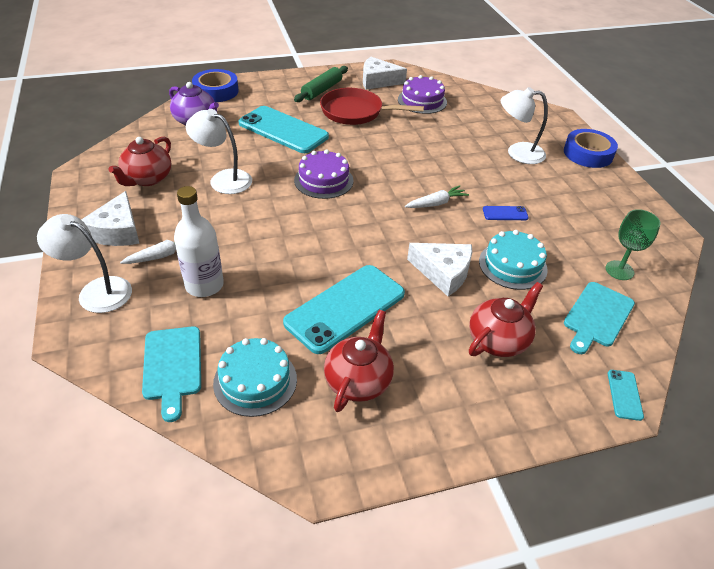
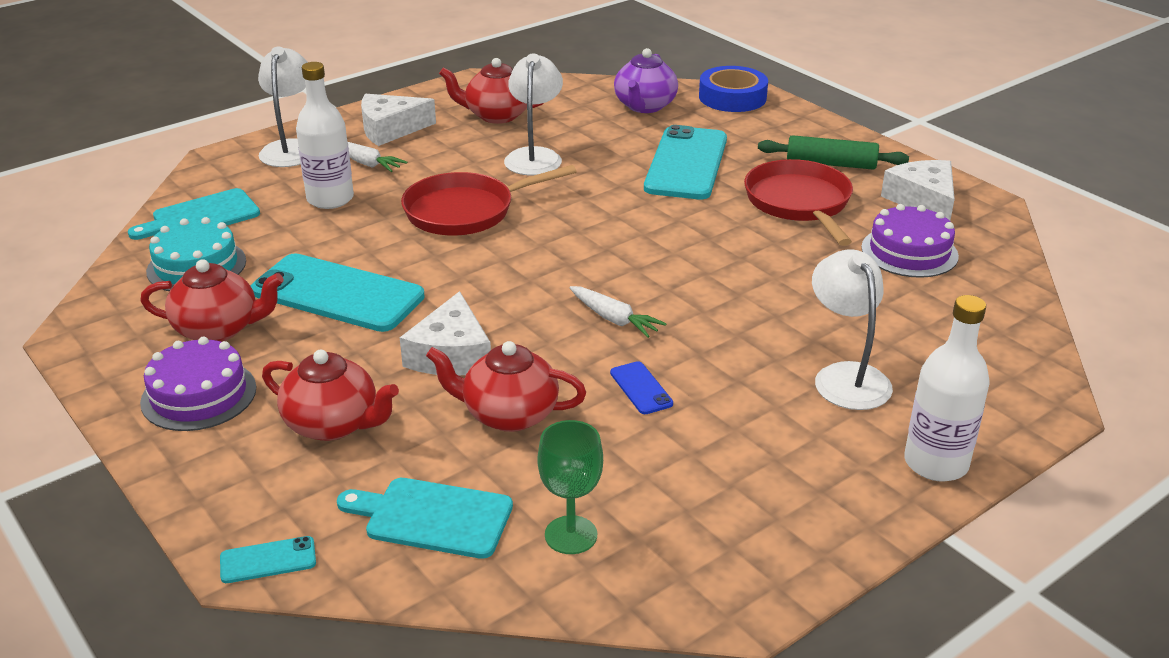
camera: 70 degrees right, 10 degrees down
purple cake [294,150,353,199] -> purple cake moved to [140,337,256,431]
turquoise cake [479,230,548,290] -> red teapot [426,341,586,432]
blue tape [564,129,618,168] -> white bottle [904,295,990,481]
none -> red pan [401,165,577,236]

